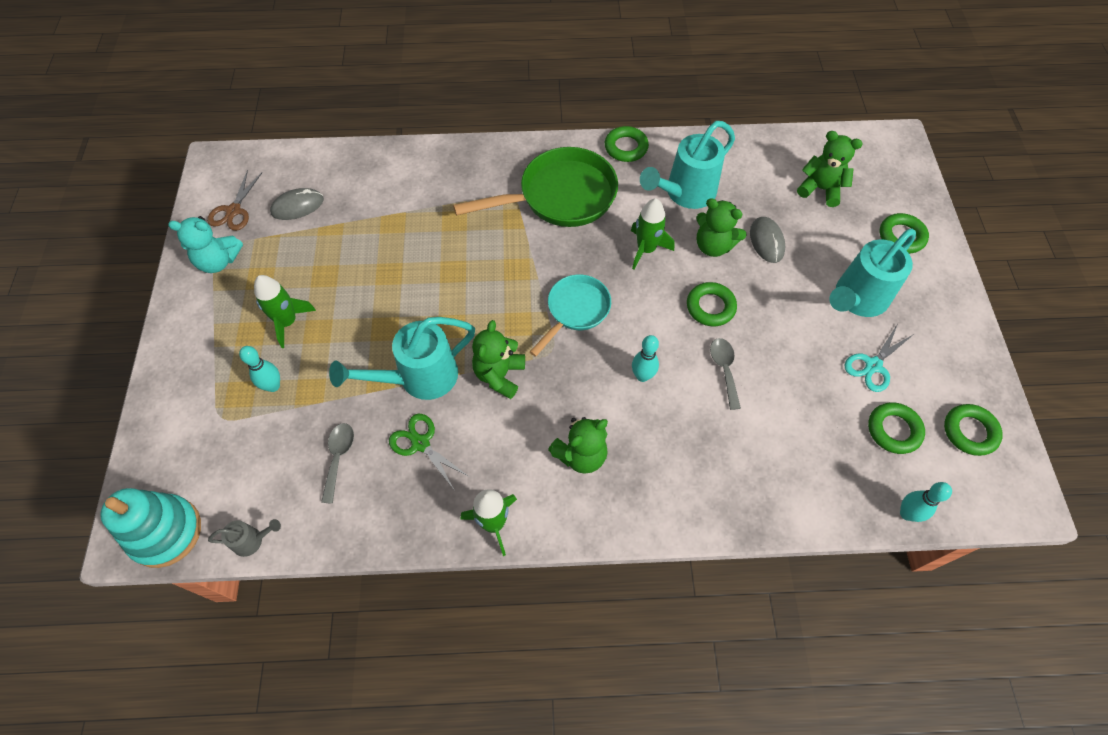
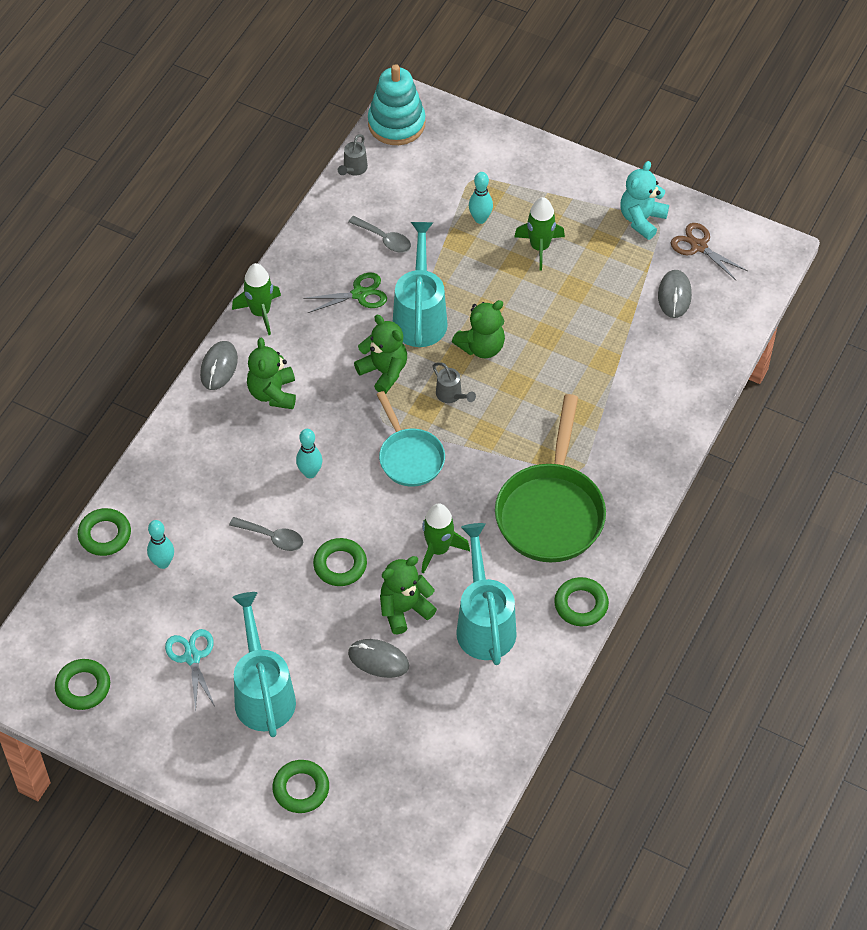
camera: 120 degrees right, 5 degrees down
green teddy bear [797,131,863,207] -> green teddy bear moved to [452,300,505,358]
green ring [868,402,925,454] -> green ring moved to [78,508,131,556]
turquoise bowling pin [900,482,952,522] -> turquoise bowling pin moved to [147,520,174,569]
none -> grey mouse [200,341,238,390]
none -> grey watering can [433,362,476,403]

